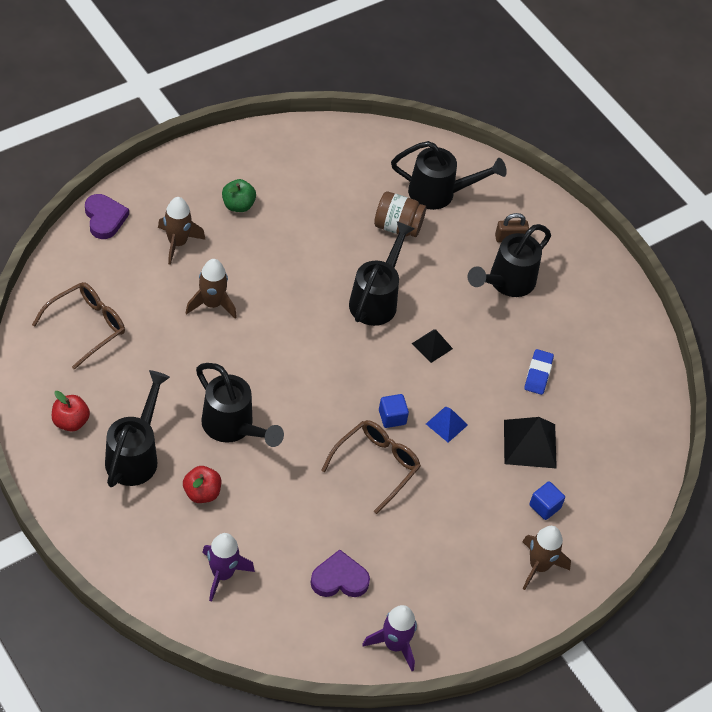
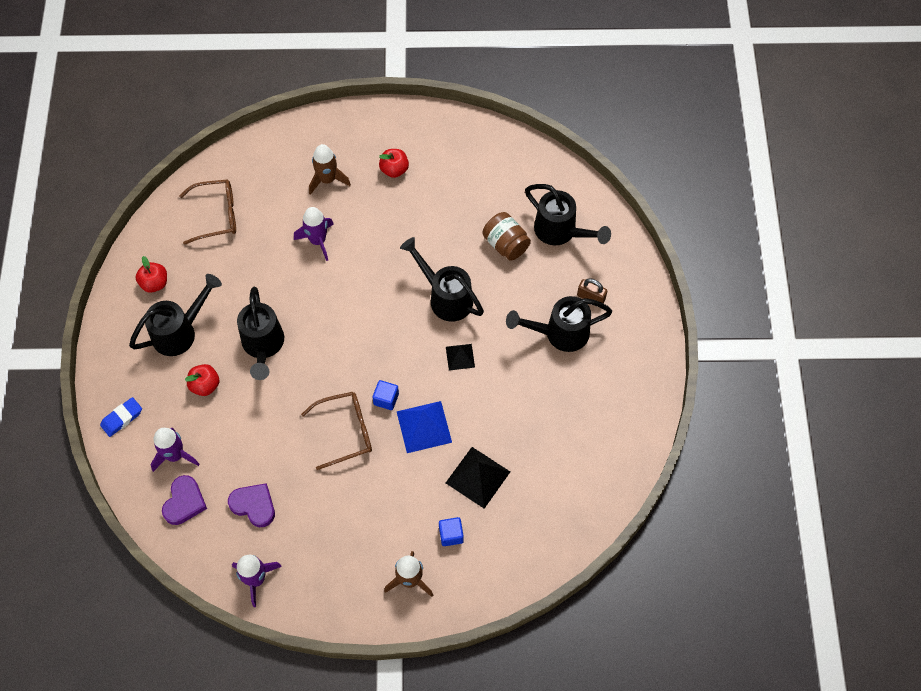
camera: 40 degrees right, 10 degrees up
purple heart [85,194,129,239] -> purple heart moved to [162,475,207,525]
brown rocket [186,259,237,319] -> purple rocket [294,207,334,261]
green apple [222,179,256,212] -> red apple [379,149,409,178]
black watering can [349,221,415,326] -> black watering can turned 105 degrees counterclockwise [400,237,484,322]
blue pyramid [426,406,468,443] -> blue pyramid [396,401,452,453], size x1.71
blue eraser [525,349,554,395] -> blue eraser moved to [100,397,142,437]

